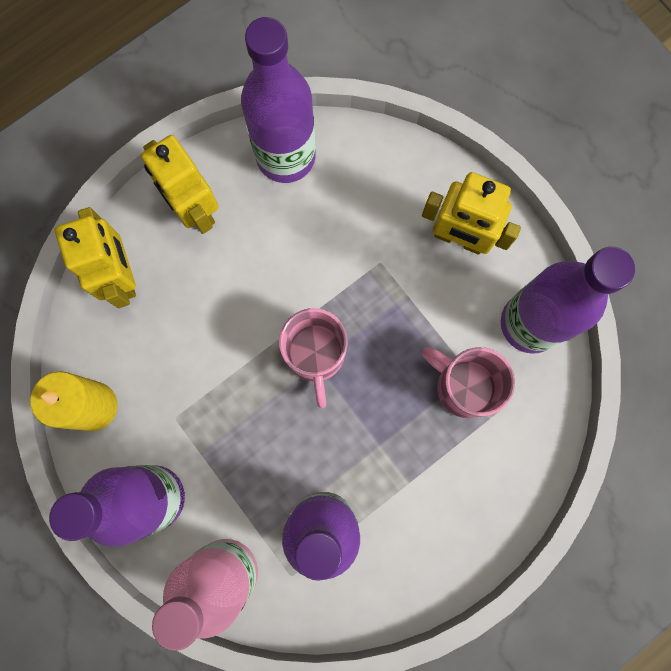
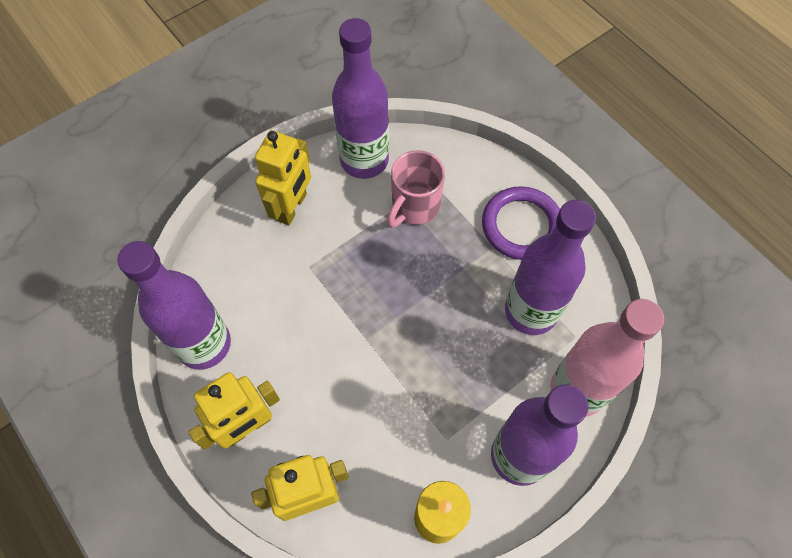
camera: 90 degrees left, 15 degrees down
pink mug [279,308,348,408] -> none
none -> purple ring [482,186,560,260]

